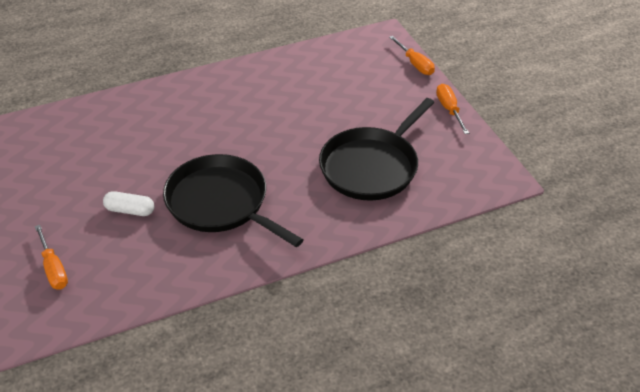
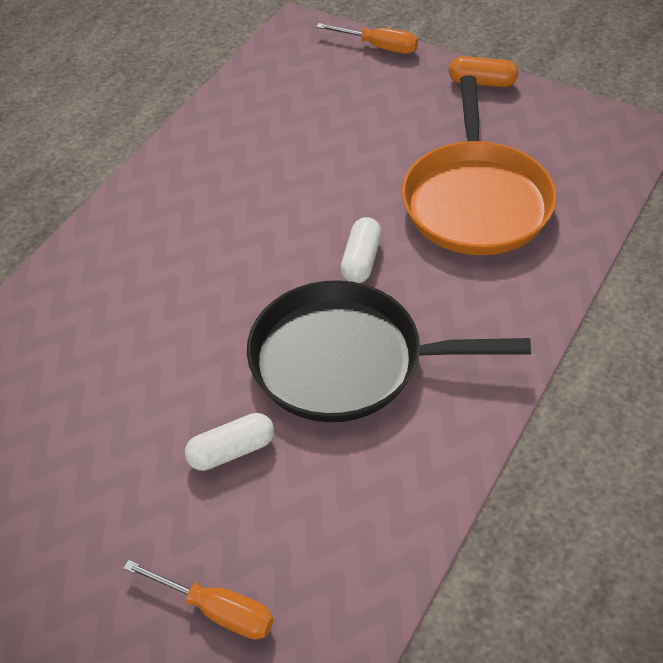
camera: 35 degrees left, 5 degrees up
black pan [319,98,435,201] -> orange pan [402,75,556,255]
orange screwdriver [436,84,469,134] -> orange capsule [449,56,518,87]
none -> white capsule [340,217,382,283]

